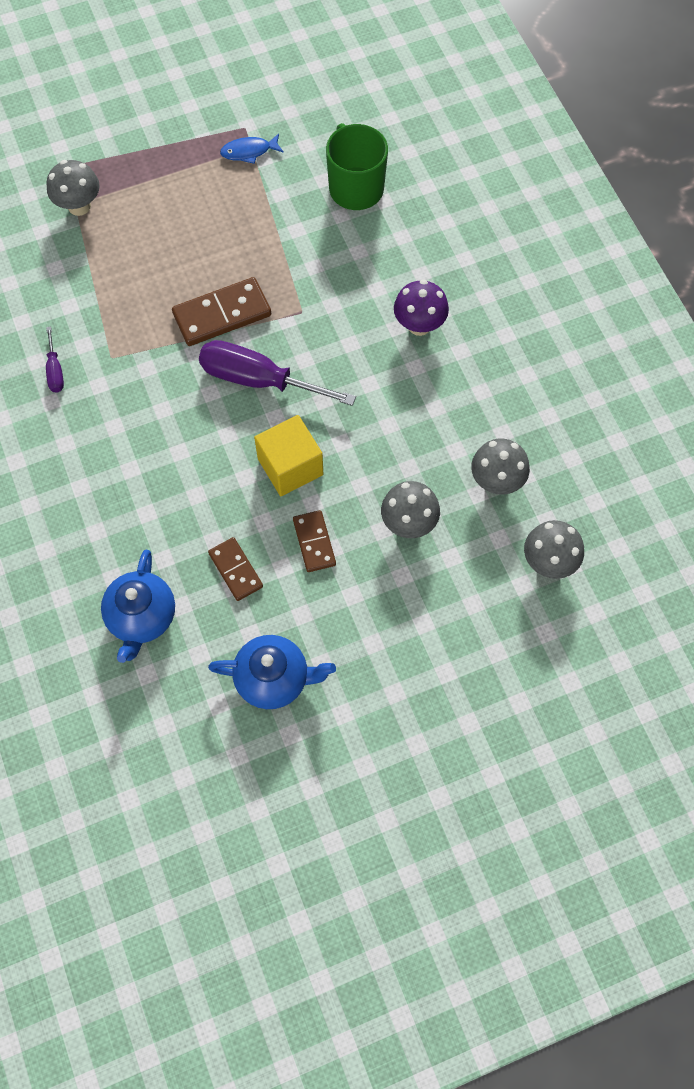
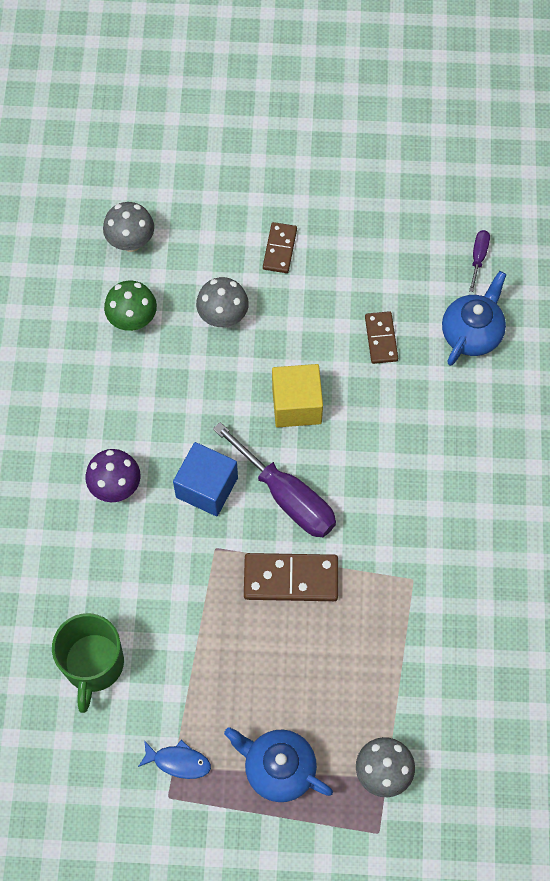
camera: 155 degrees left, 0 degrees up
purple screwdriver [46,327,64,393] -> purple screwdriver moved to [469,230,490,292]
blue teapot [208,635,336,709] -> blue teapot moved to [224,727,333,802]
brown domino [293,510,336,572] -> brown domino moved to [263,222,297,273]
grey mushroom [471,439,530,494] -> green mushroom [104,281,157,331]
none -> blue cube [173,442,238,516]

